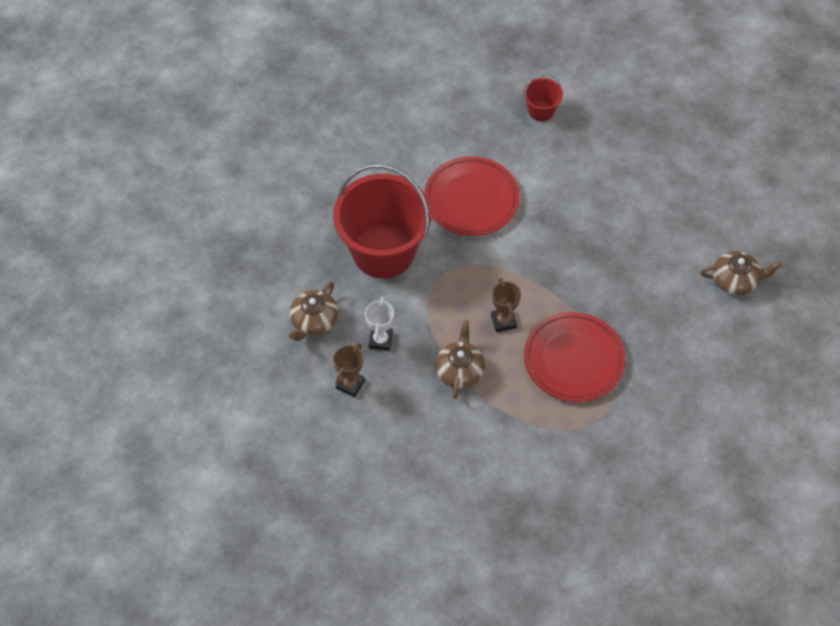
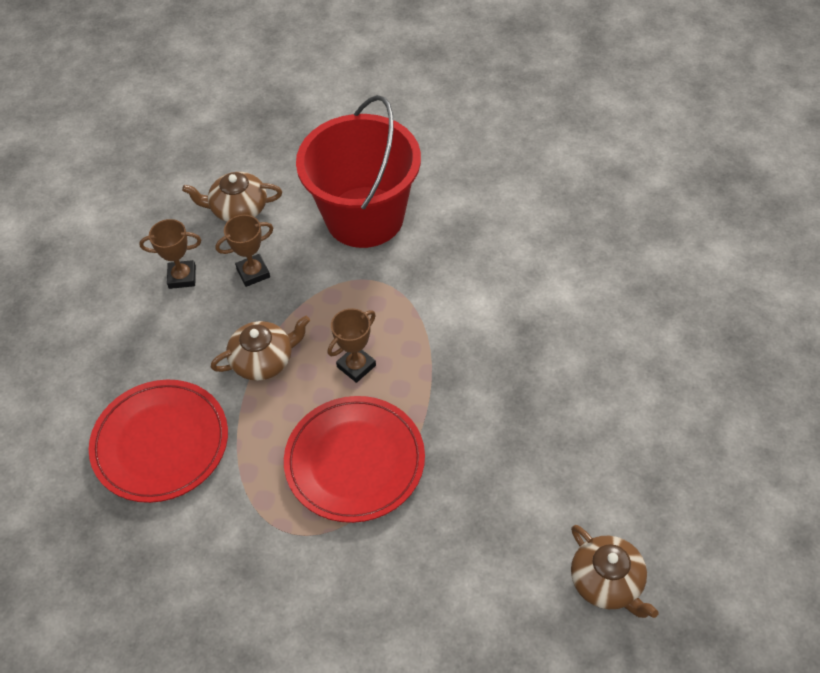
camera: 60 degrees right, 5 degrees down
white trophy [365,297,394,351] -> brown trophy [215,215,273,287]
red plate [424,156,519,236] -> red plate moved to [89,380,228,503]
red bucket [523,73,563,121] -> none

